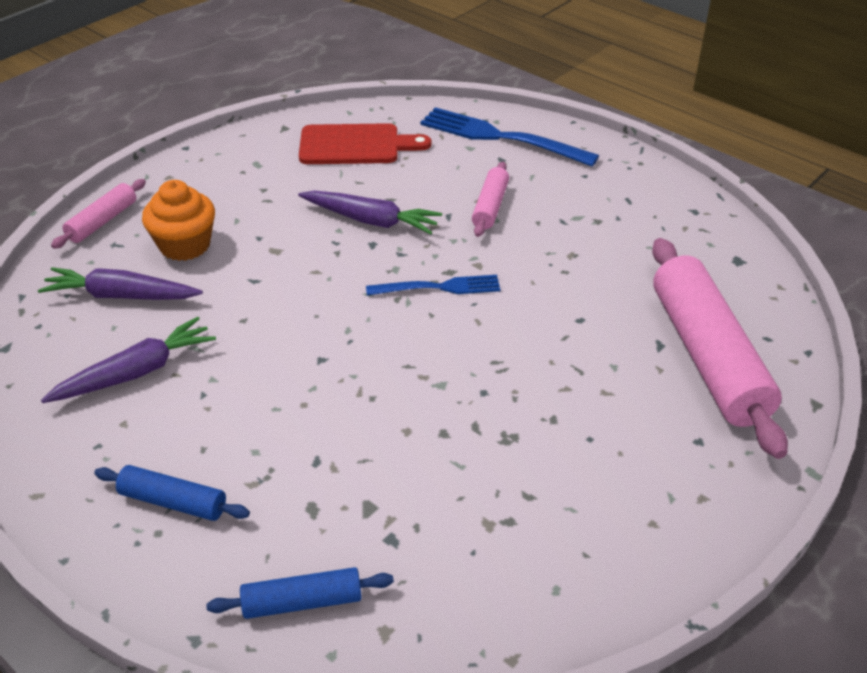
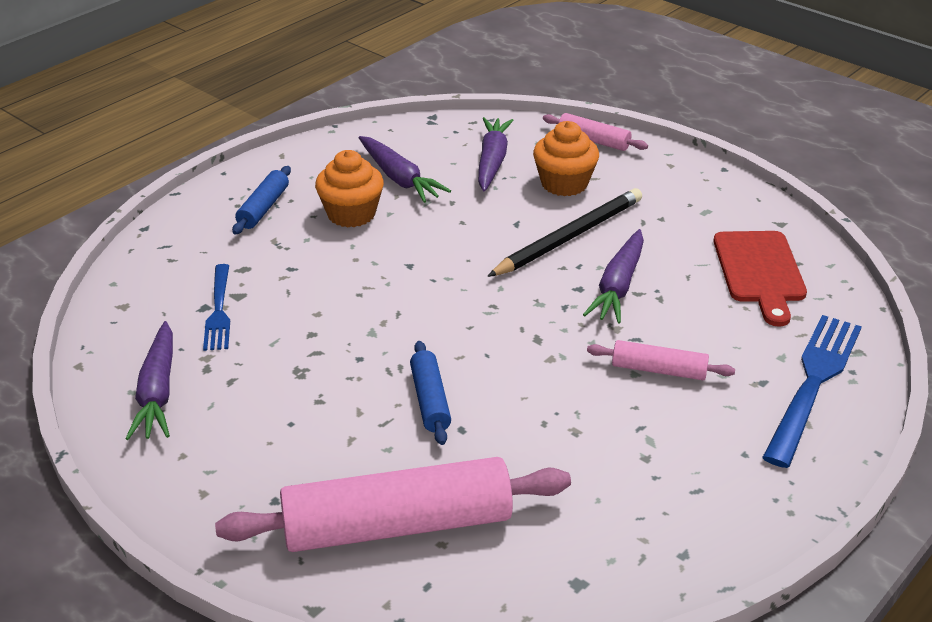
camera: 90 degrees right, 5 degrees down
blue rolling pin [206,567,394,619] -> blue rolling pin moved to [410,341,451,445]
blue fork [366,275,500,296] -> blue fork moved to [203,264,230,351]
none -> purple carrot [125,321,173,440]
none -> orange cupcake [315,150,384,227]
none -> black pencil [487,188,642,277]

